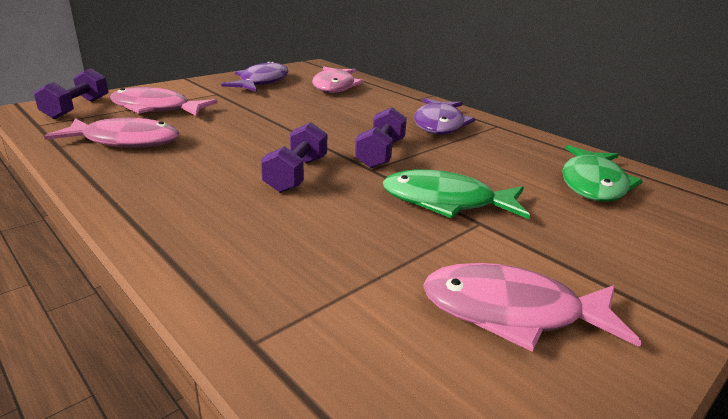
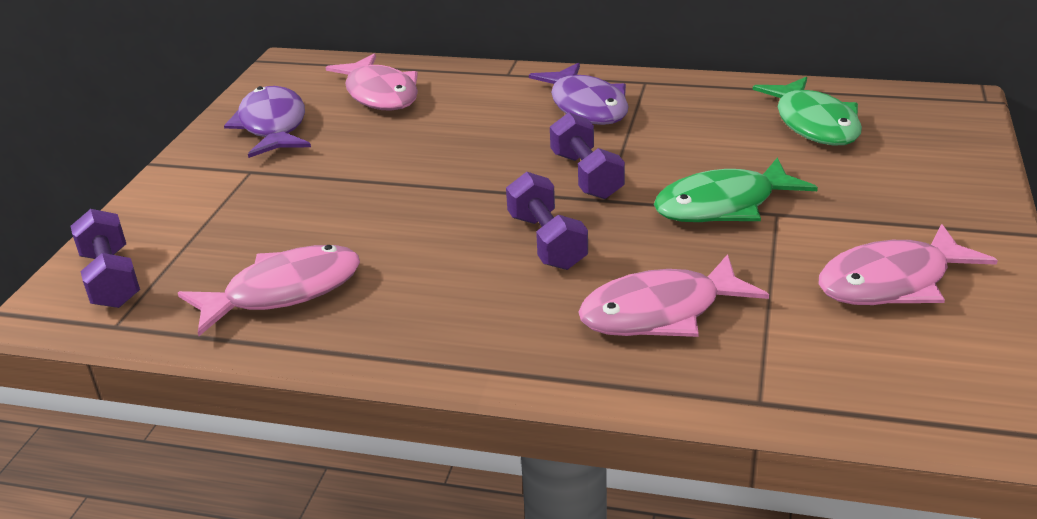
camera: 30 degrees left, 5 degrees up
pink fish [110,87,218,116] -> pink fish moved to [578,254,769,337]

